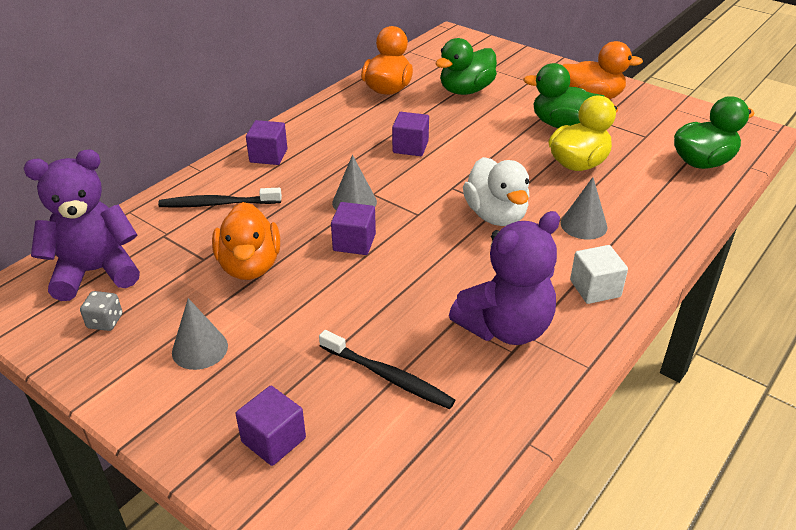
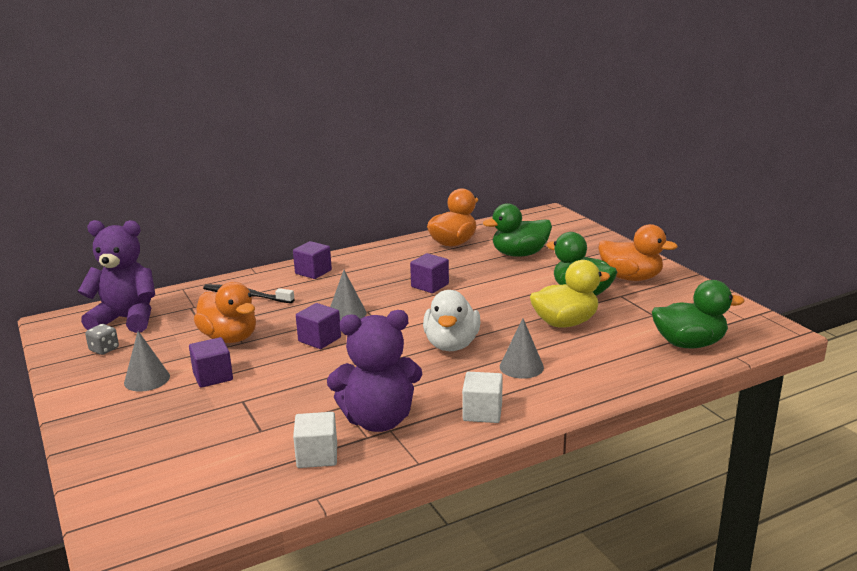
camera: 25 degrees right, 15 degrees down
orange duck [212,202,280,280] -> orange duck turned 60 degrees counterclockwise [194,282,256,343]
purple cube [236,386,306,466] -> purple cube moved to [189,337,233,388]
black toothbrush [319,330,455,409] -> none
none -> white cube [293,412,337,468]

